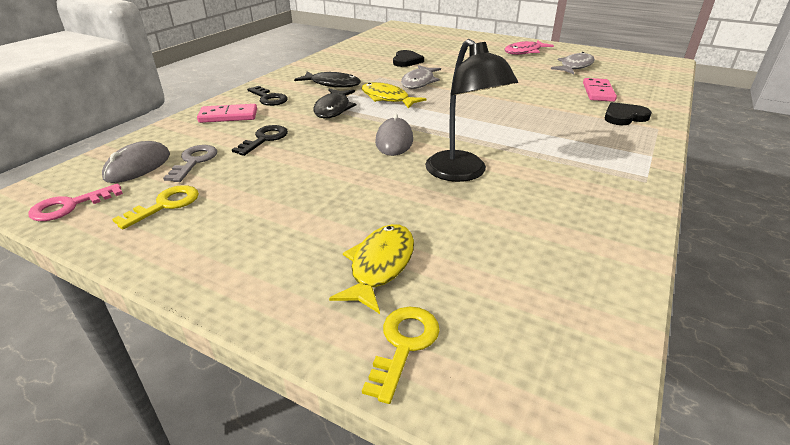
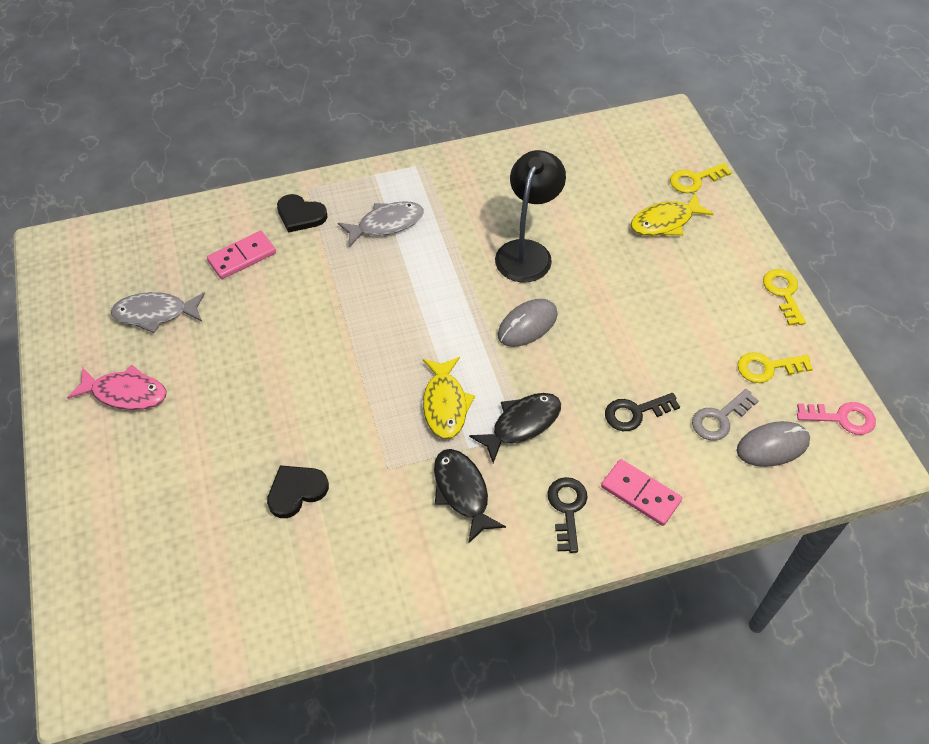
camera: 135 degrees left, 20 degrees up
grey fish [401,65,441,89] -> grey fish moved to [338,201,424,247]
none -> yellow key [763,269,806,326]

